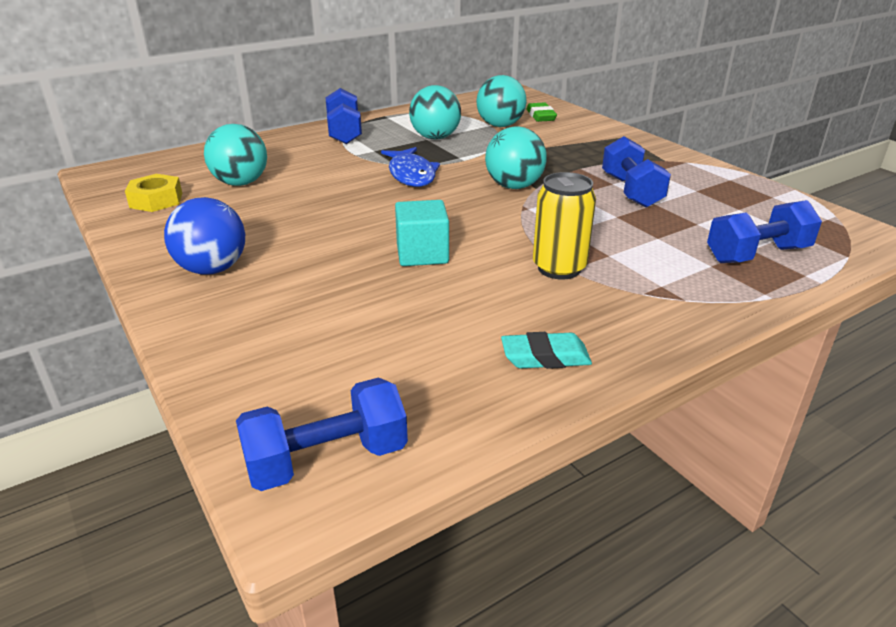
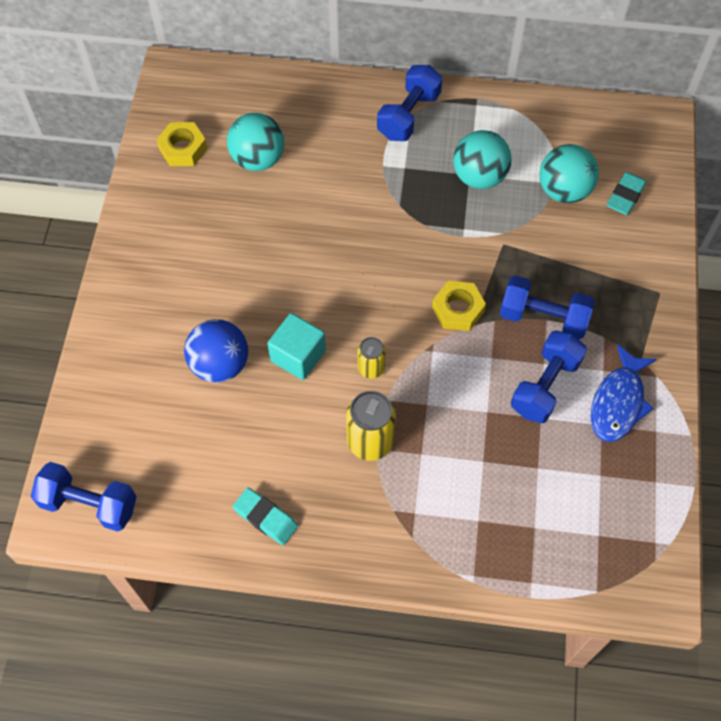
camera: 40 degrees right, 30 degrees up
blue ball [164,197,245,275] -> blue ball moved to [184,319,248,383]
blue fish [381,147,440,187] -> blue fish moved to [591,344,657,442]
turquoise ball [485,126,547,189] -> yellow nut [432,281,486,331]
green eraser [526,102,557,122] -> turquoise eraser [607,172,647,215]
blue dumbbell [707,200,822,263] -> blue dumbbell moved to [500,275,595,339]
none -> yellow can [357,337,386,379]

